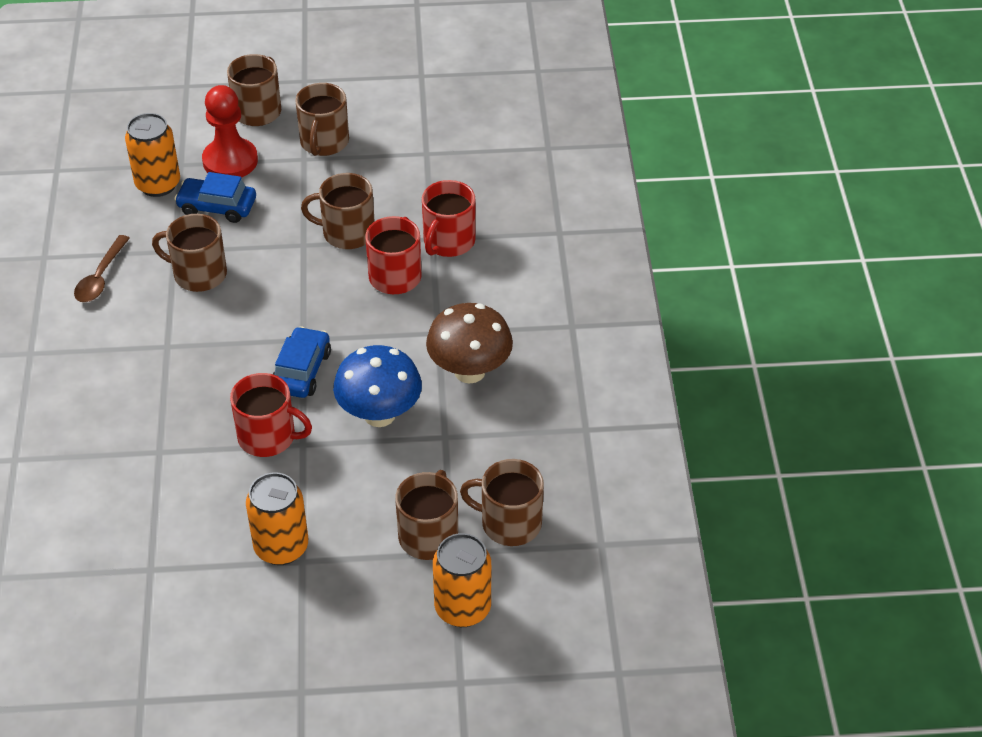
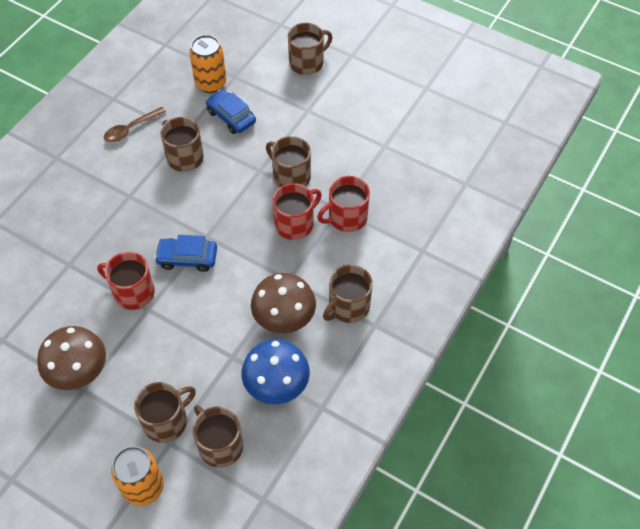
camera: 35 degrees right, 10 degrees up
red pawn [202,85,258,177] -> none
red mug [230,373,312,457] -> red mug turned 150 degrees clockwise [97,252,155,310]
orange can [246,472,308,565] -> brown mushroom [37,326,106,390]
blue car [273,326,331,398] -> blue car turned 135 degrees counterclockwise [154,235,217,272]
brown mug [295,83,349,156] -> brown mug moved to [323,264,373,323]
blue mushroom [333,345,422,427] -> blue mushroom moved to [242,339,310,404]

